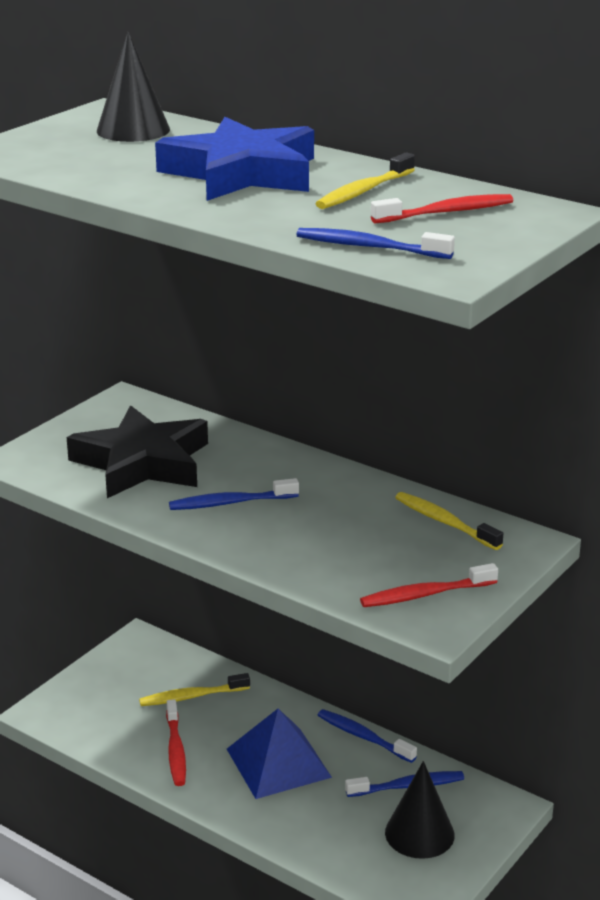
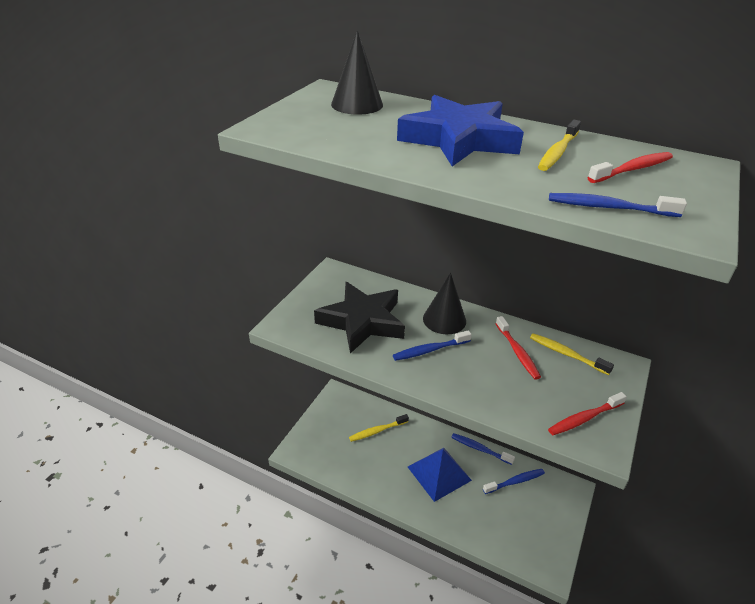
camera: 10 degrees left, 10 degrees up
red toothbrush [166,699,186,786] -> red toothbrush moved to [496,316,541,380]
black cone [385,761,454,859] -> black cone moved to [423,273,466,334]

